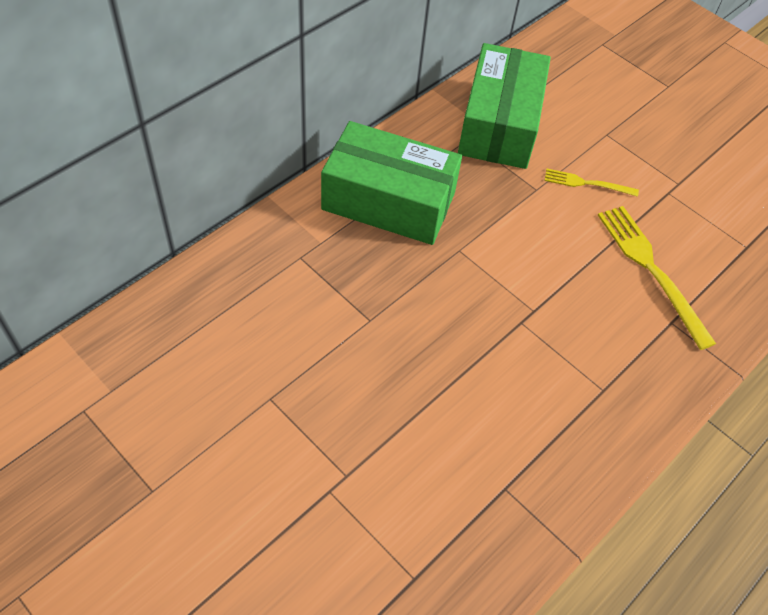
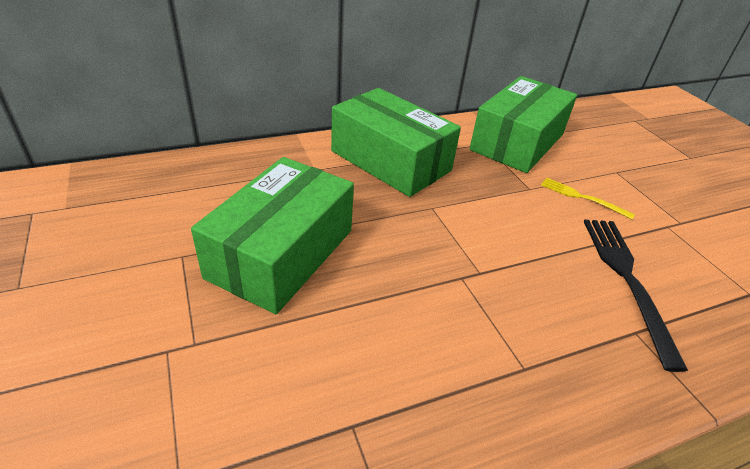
camera: 25 degrees right, 15 degrees down
yellow fork [598,206,716,350] -> black fork [584,220,688,372]
none -> green box [191,157,354,314]

